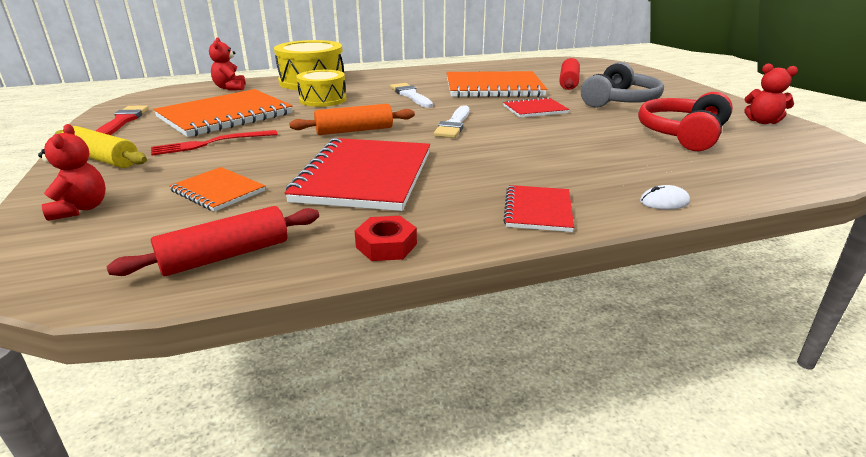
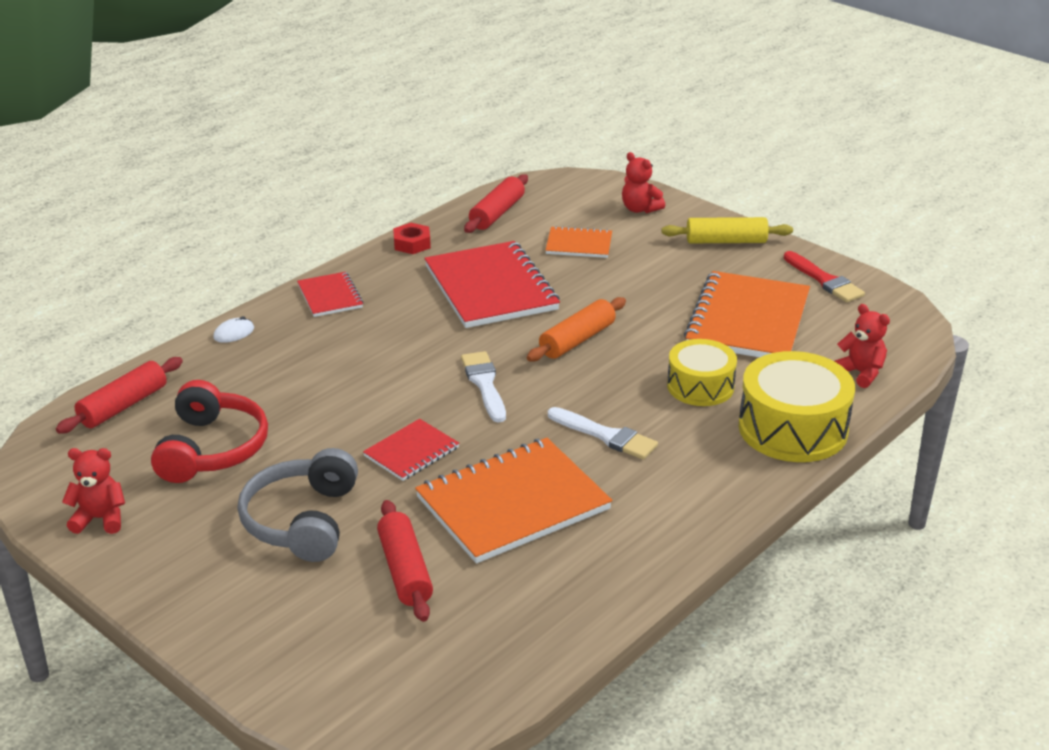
camera: 150 degrees right, 5 degrees up
red fork [151,130,278,156] -> none
none -> red rolling pin [56,357,183,434]

